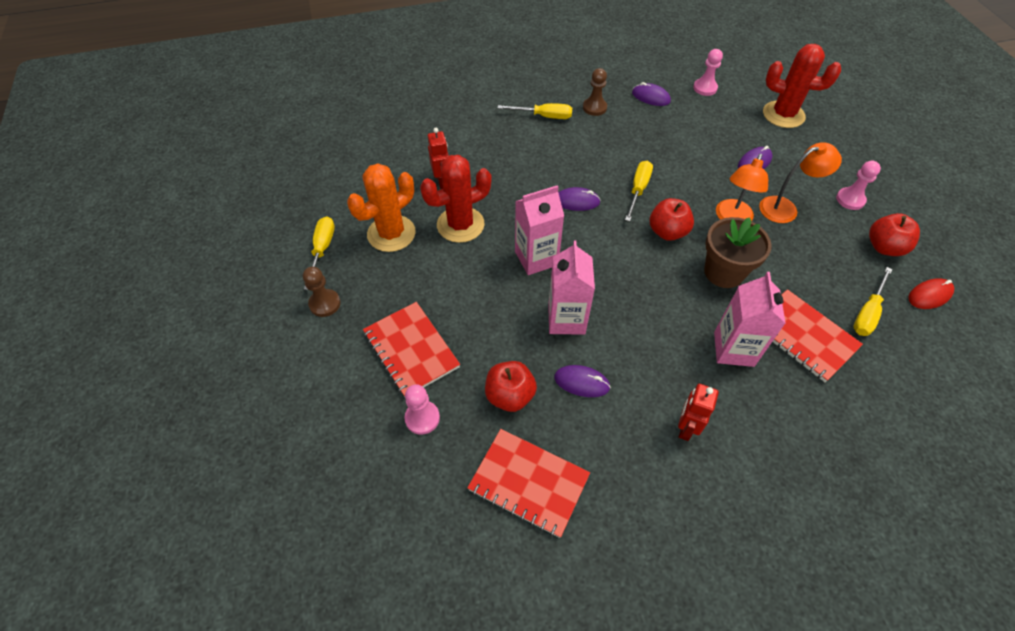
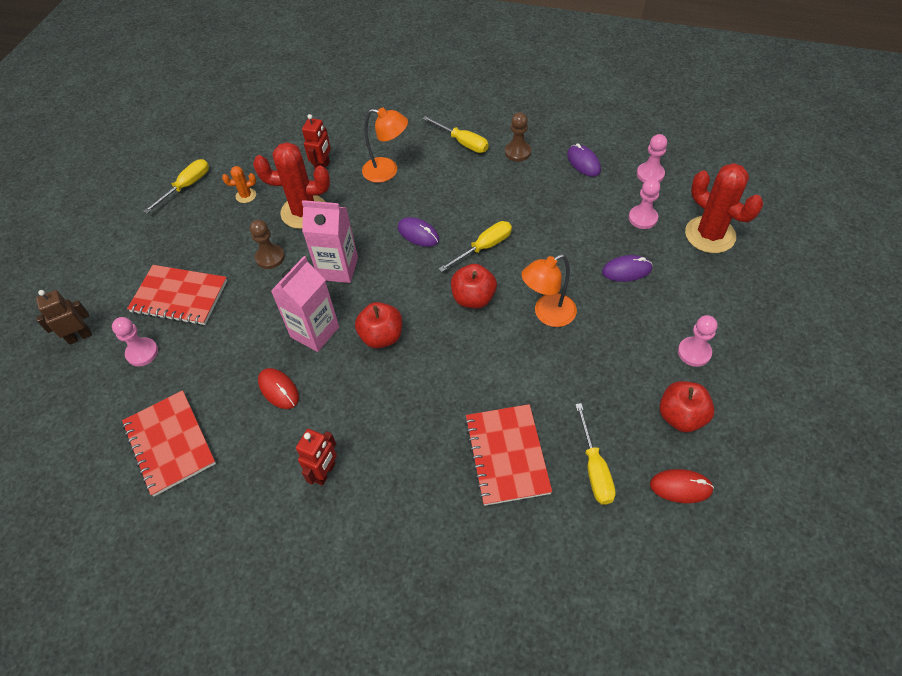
camera: 35 degrees right, 0 degrees up
brown pawn [303,267,341,317] -> brown pawn moved to [250,220,285,269]
orange cactus [347,163,416,252] -> orange cactus [222,166,256,203], size x0.45
red notebook [363,302,460,397] -> red notebook turned 75 degrees counterclockwise [127,265,227,325]
red apple [485,361,537,412] -> red apple moved to [355,302,402,348]
purple mouse [554,365,611,397] -> red mouse [258,368,299,409]
red robot [678,384,719,441] -> red robot turned 150 degrees clockwise [296,429,337,486]
brown flower pot [704,217,772,288] -> none
pink carton [714,272,786,367] -> none
orange lamp [759,142,842,223] -> orange lamp moved to [362,108,408,183]
yellow screwdriver [854,267,892,336] -> yellow screwdriver turned 75 degrees counterclockwise [575,403,616,505]
none -> brown robot [36,290,92,345]
none -> pink pawn [629,178,660,229]

